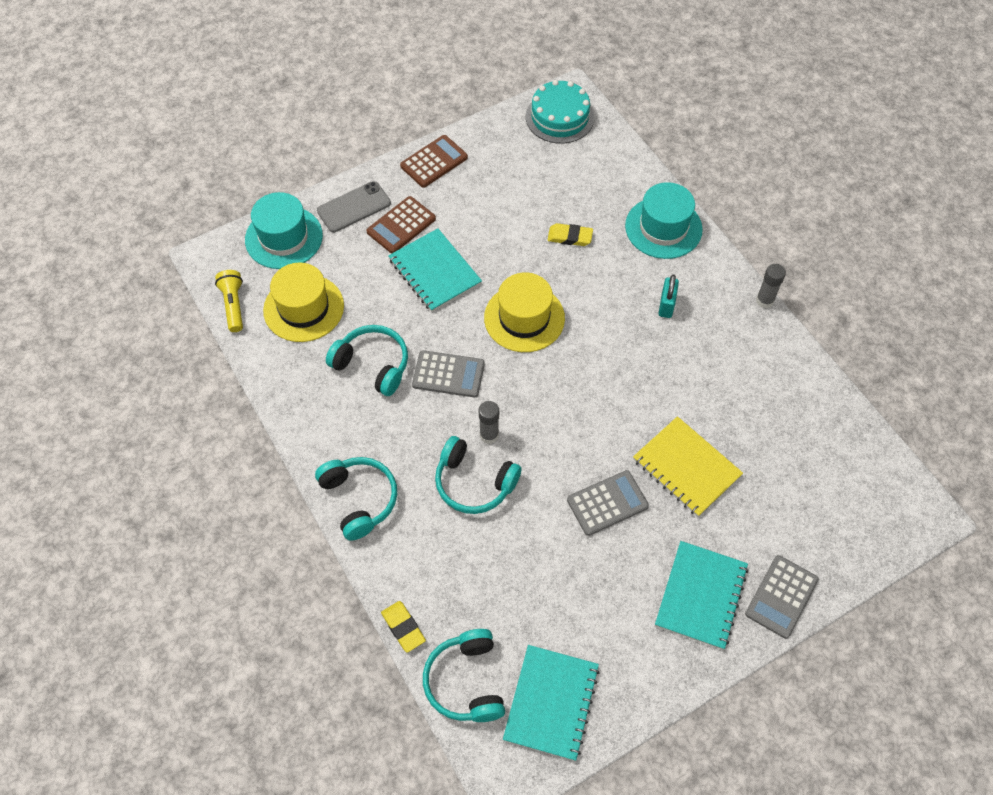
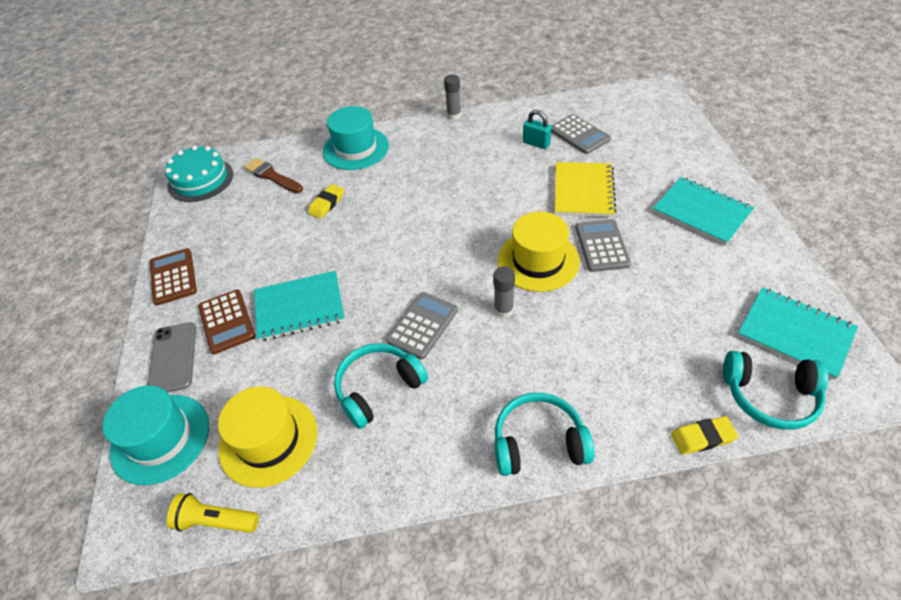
camera: 65 degrees left, 10 degrees down
turquoise headphones [435,436,521,514] -> none
yellow hat [484,272,565,352] -> yellow hat moved to [498,212,580,292]
yellow notebook [633,416,743,517] -> yellow notebook turned 60 degrees counterclockwise [555,162,616,217]
turquoise padlock [658,275,679,318] -> turquoise padlock moved to [523,110,552,149]
grey calculator [745,555,819,639] -> grey calculator moved to [551,114,611,154]
none -> brown brush [244,158,303,193]

